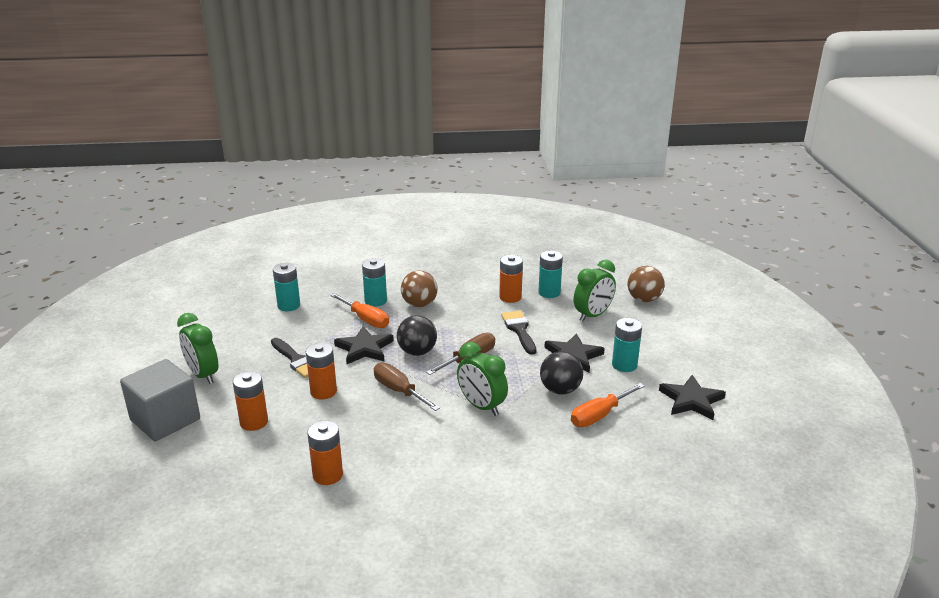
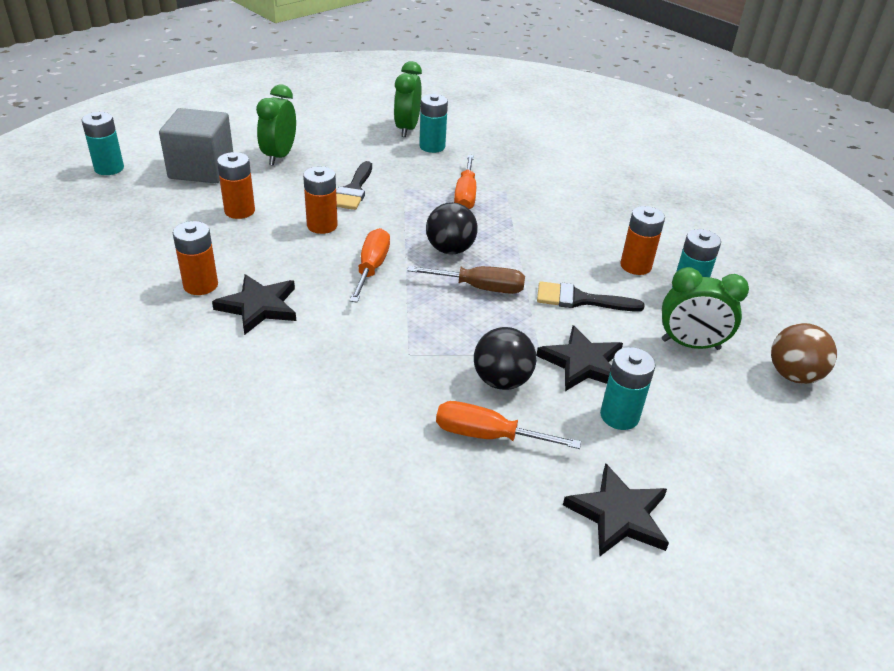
camera: 50 degrees right, 10 degrees up
black star [334,327,394,364] -> black star moved to [212,274,296,335]
turquoise battery [362,258,387,307] -> turquoise battery moved to [81,112,124,175]
brown screwdriver [374,363,440,411] -> orange screwdriver [350,228,390,303]
brown ball [401,271,438,307] -> none
green clock [457,342,508,416] -> green clock moved to [394,61,422,137]
black brush [501,310,536,355] -> black brush turned 120 degrees counterclockwise [537,281,645,312]

